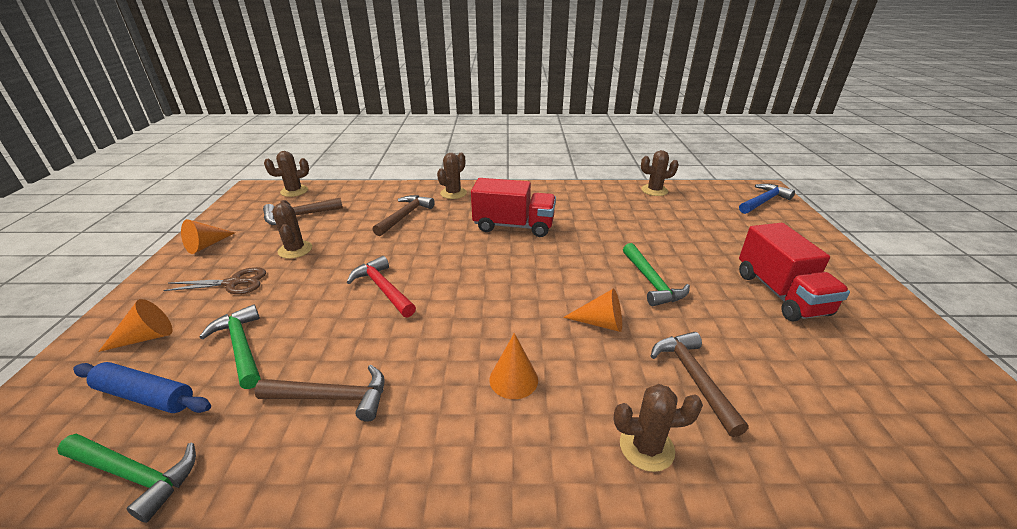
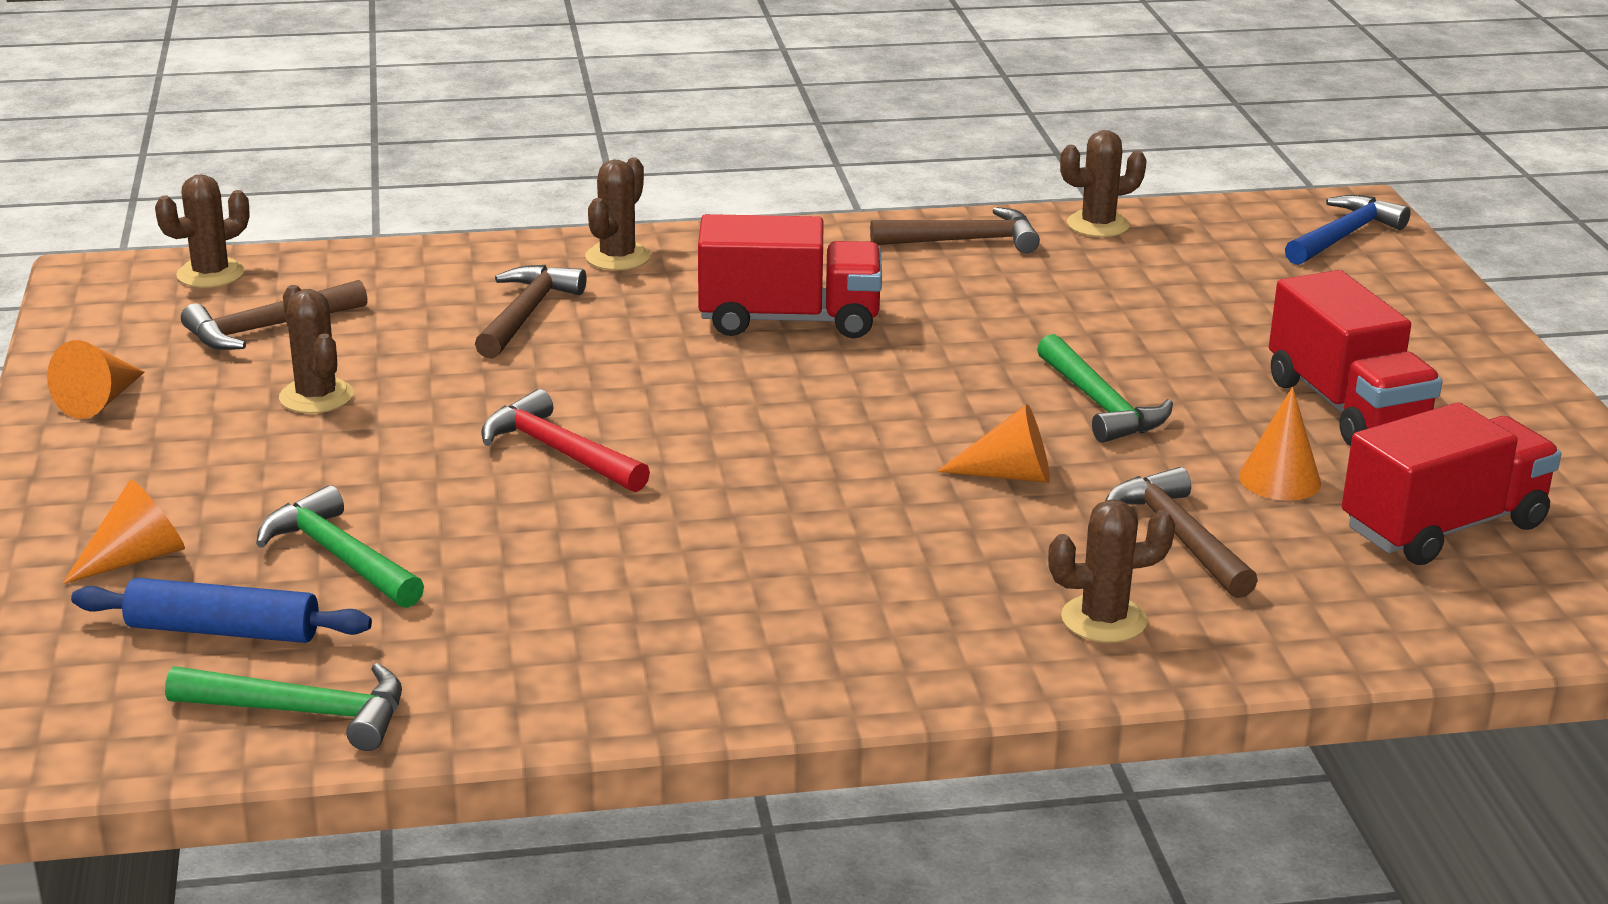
camera: 10 degrees left, 5 degrees down
brown scissors [163,267,266,294] -> none
brown hammer [255,365,385,422] -> brown hammer moved to [870,207,1040,253]
orange cone [489,333,538,399] -> orange cone moved to [1239,387,1321,501]
none -> red truck [1342,402,1561,565]

